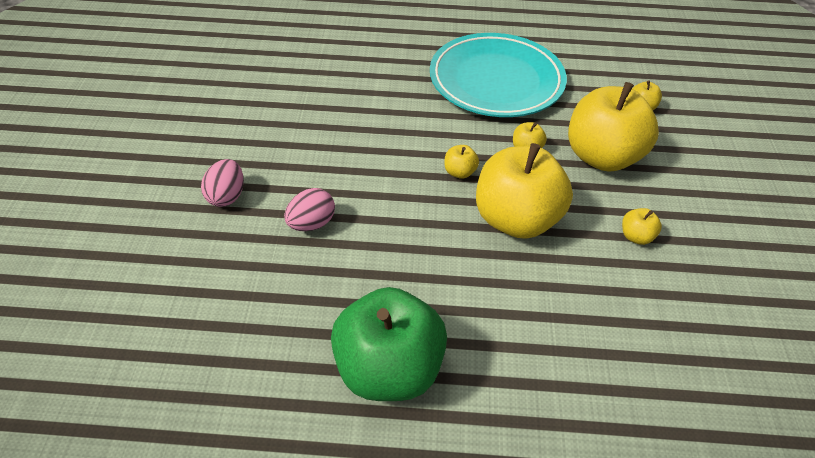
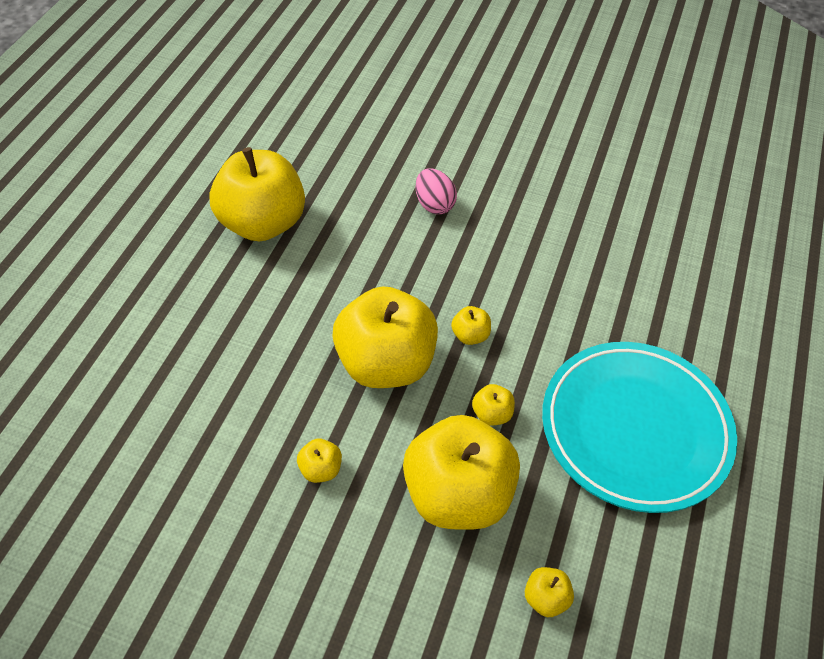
camera: 105 degrees right, 5 degrees up
pink egg [201,159,244,207] -> none
green apple [331,287,447,401] -> yellow apple [210,147,305,241]

